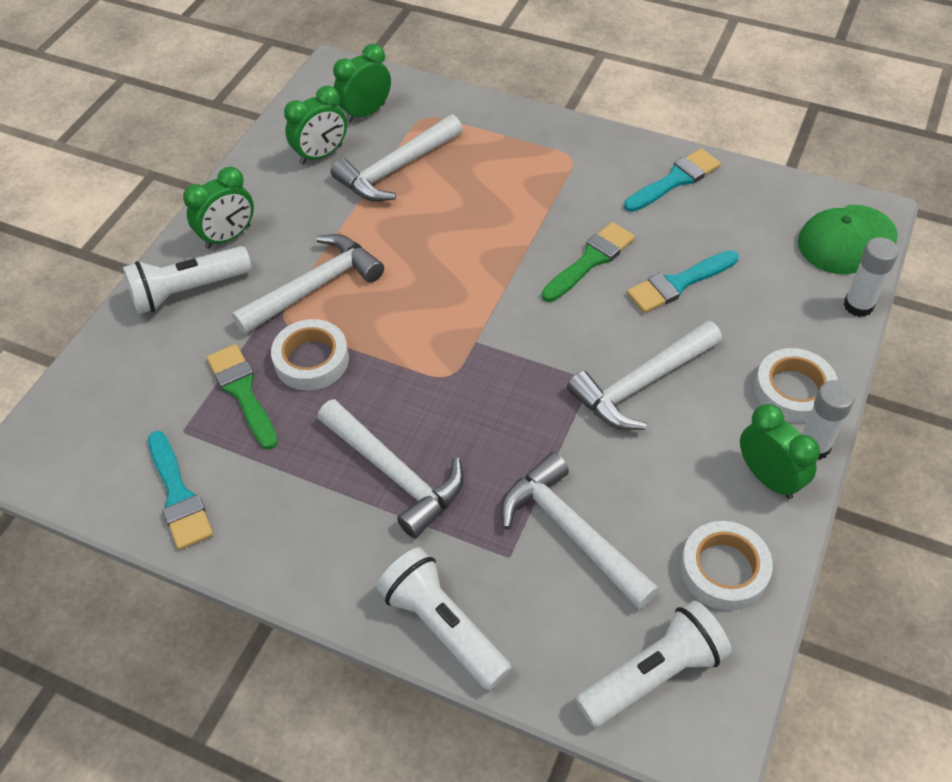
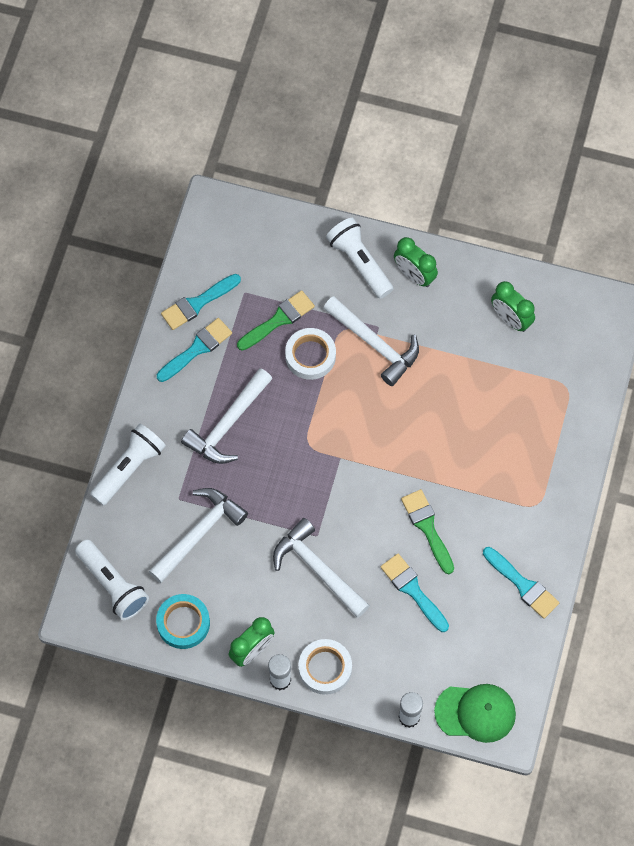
camera: 80 degrees right, 15 degrees up
white hammer [331,114,463,202] -> none
green clock [333,44,391,123] -> none
green brush [542,222,635,302] -> green brush turned 150 degrees counterclockwise [401,489,454,574]
white tape [680,521,773,610] -> turquoise tape [156,594,210,649]
green cap [798,205,898,274] -> green cap turned 135 degrees clockwise [434,684,516,743]
none -> turquoise brush [157,318,232,382]

